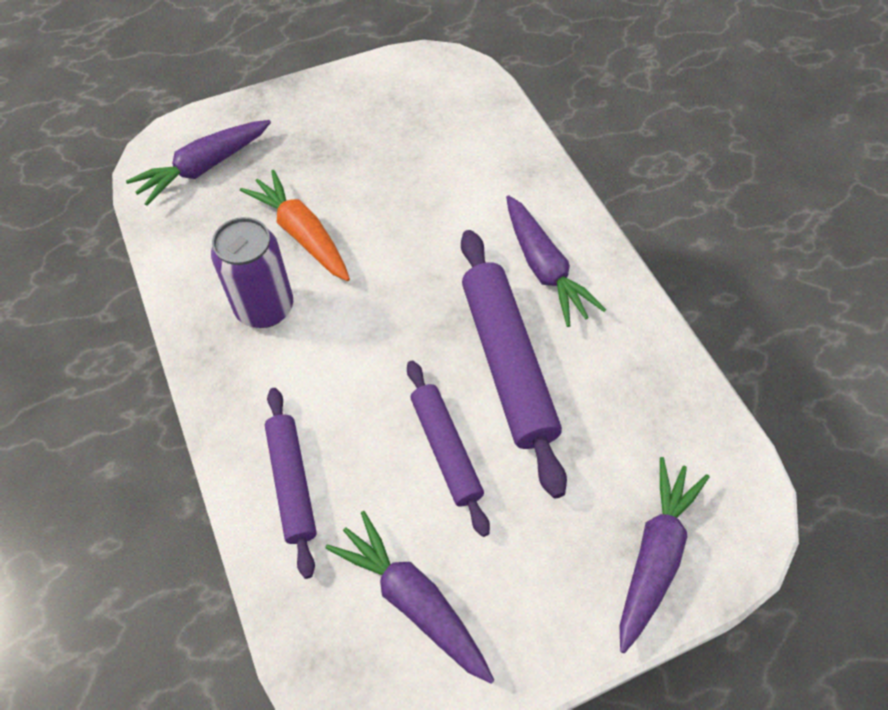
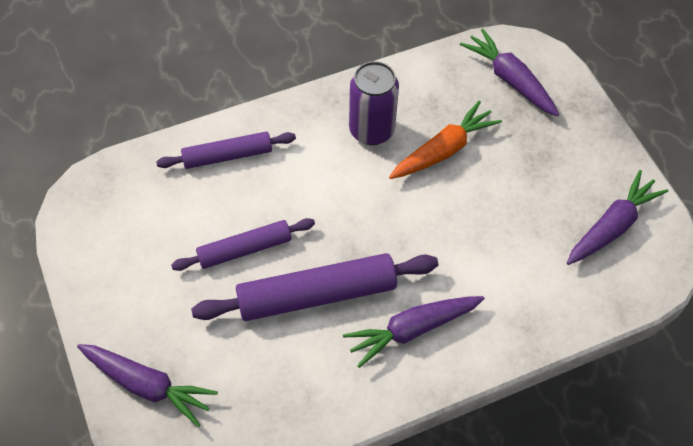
camera: 90 degrees right, 0 degrees up
purple carrot [325,511,494,684] -> purple carrot moved to [567,170,668,265]

